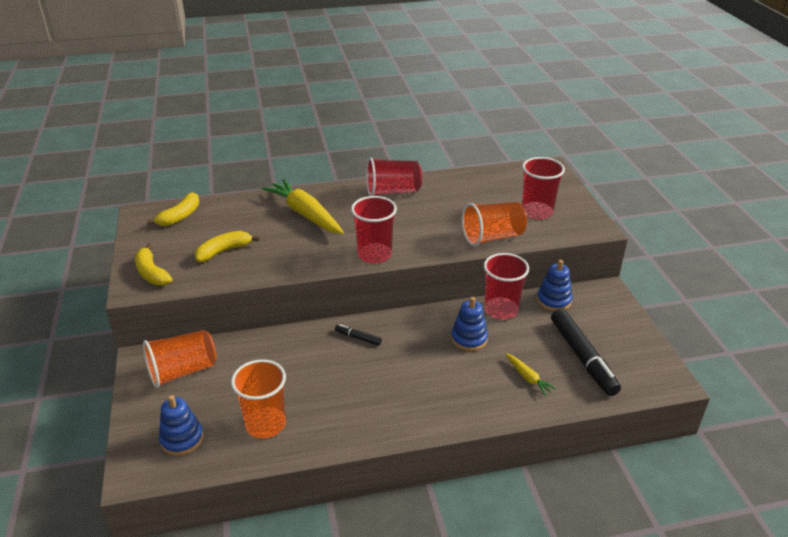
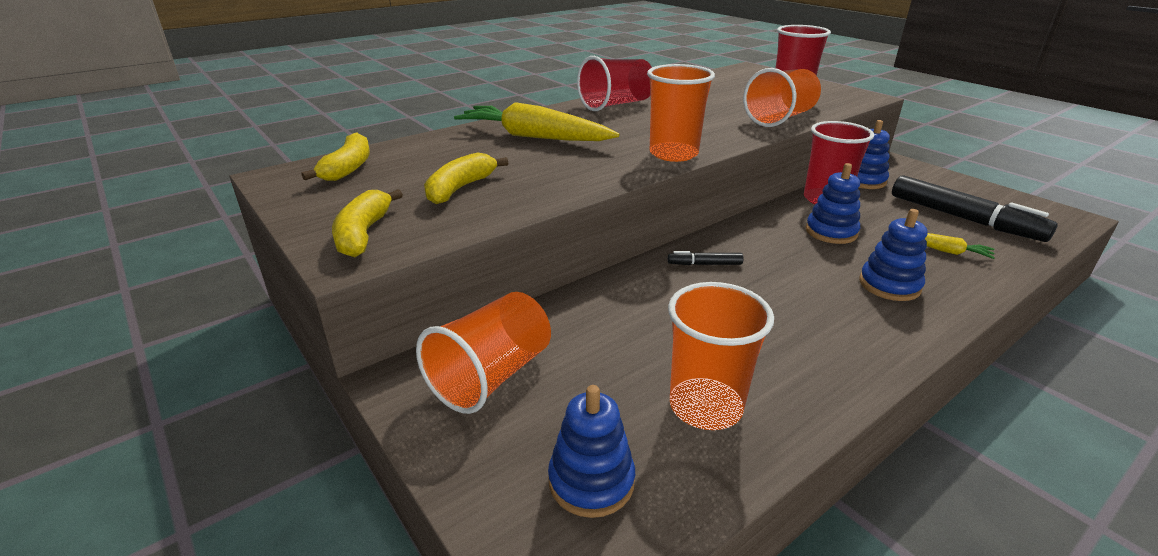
camera: 25 degrees left, 5 degrees down
yellow banana [135,243,172,286] -> yellow banana turned 60 degrees clockwise [332,189,403,257]
red cup [351,196,397,264] -> orange cup [647,64,715,162]
none -> blue stacking toy [859,209,927,301]

